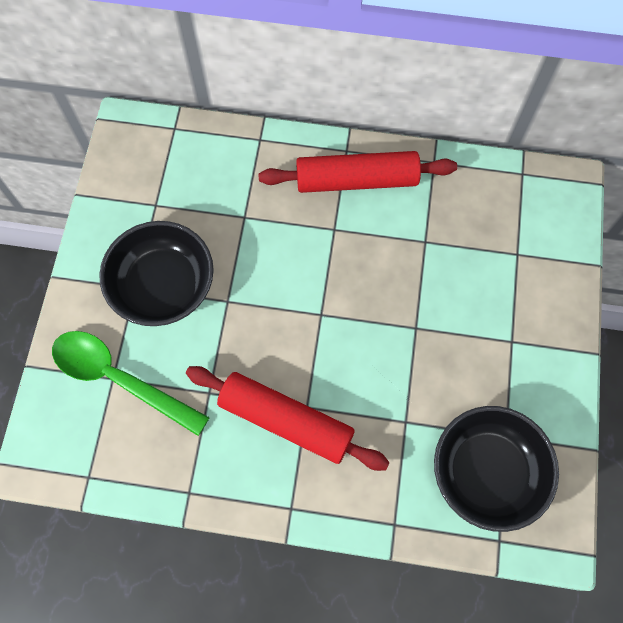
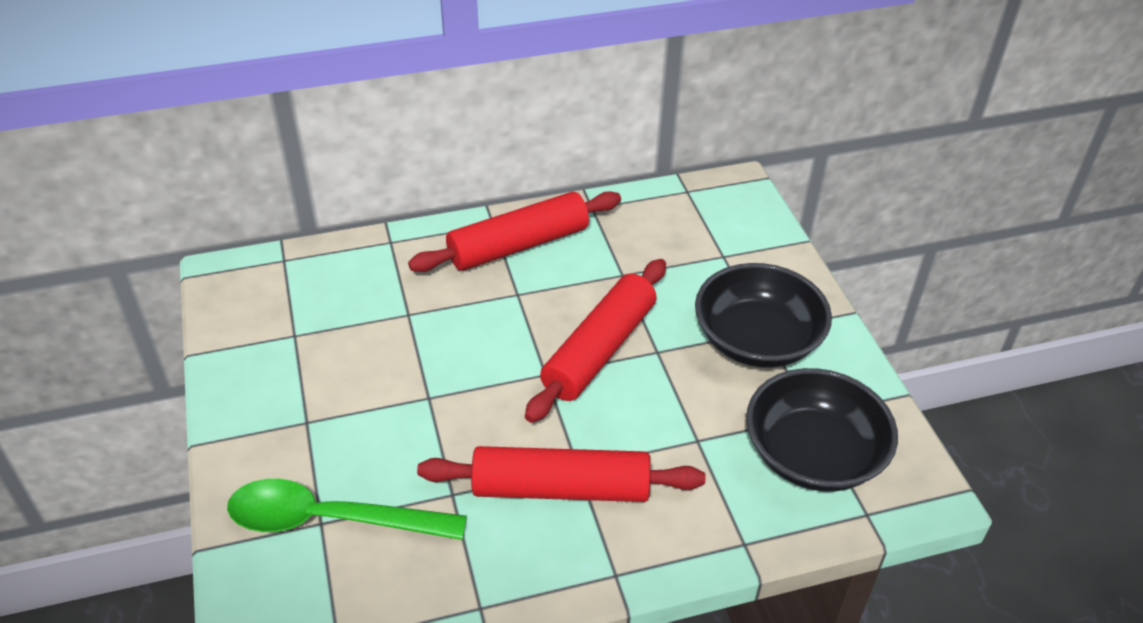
camera: 25 degrees left, 25 degrees down
black bowl [99,221,214,326] -> black bowl moved to [695,263,832,368]
none -> red rolling pin [525,259,666,423]

